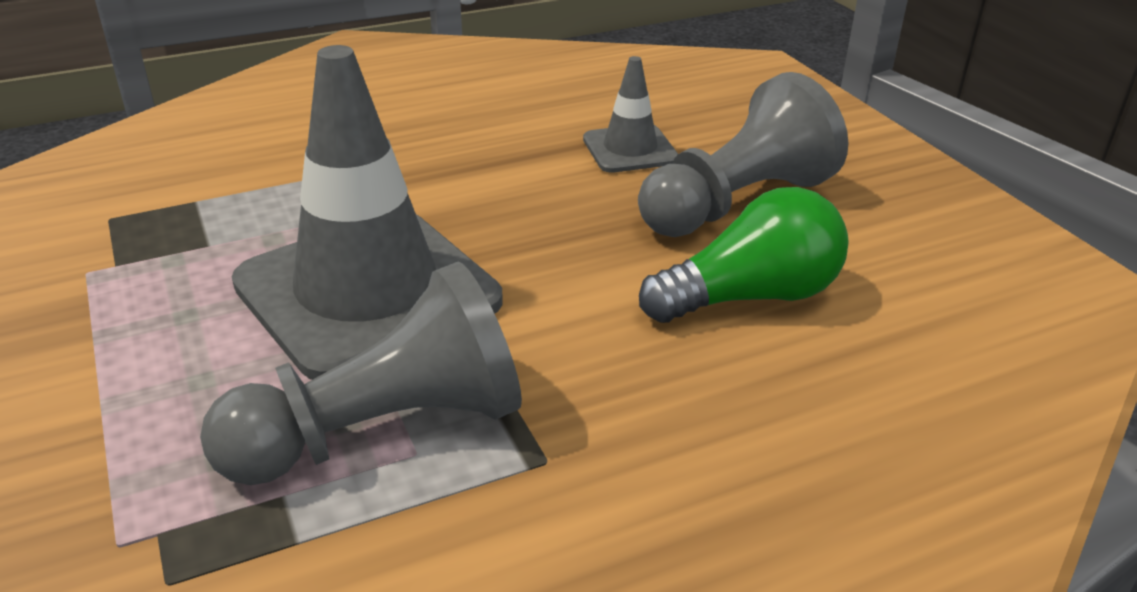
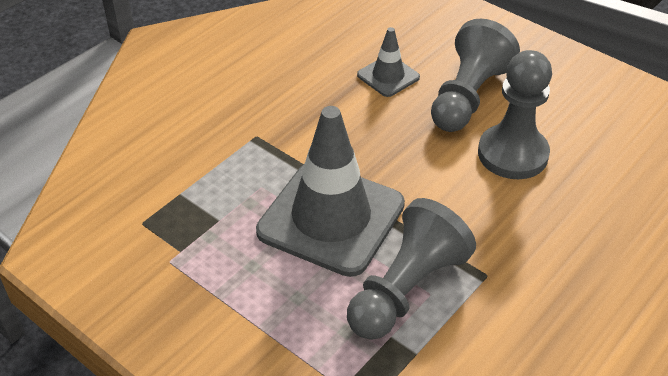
camera: 25 degrees left, 10 degrees up
green light bulb [639,187,849,323] -> grey pawn [478,50,552,179]

